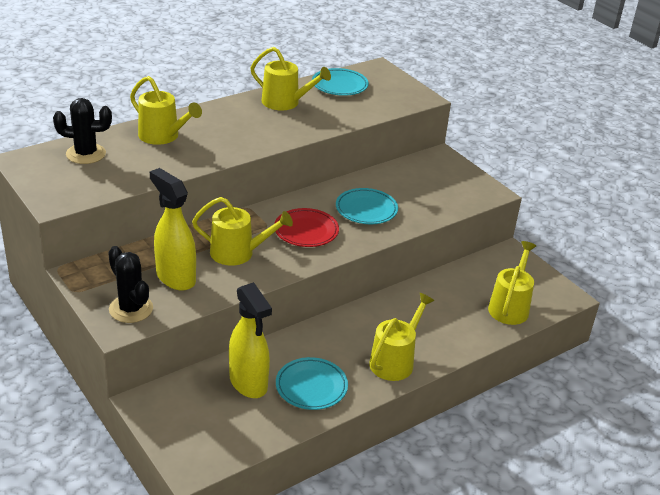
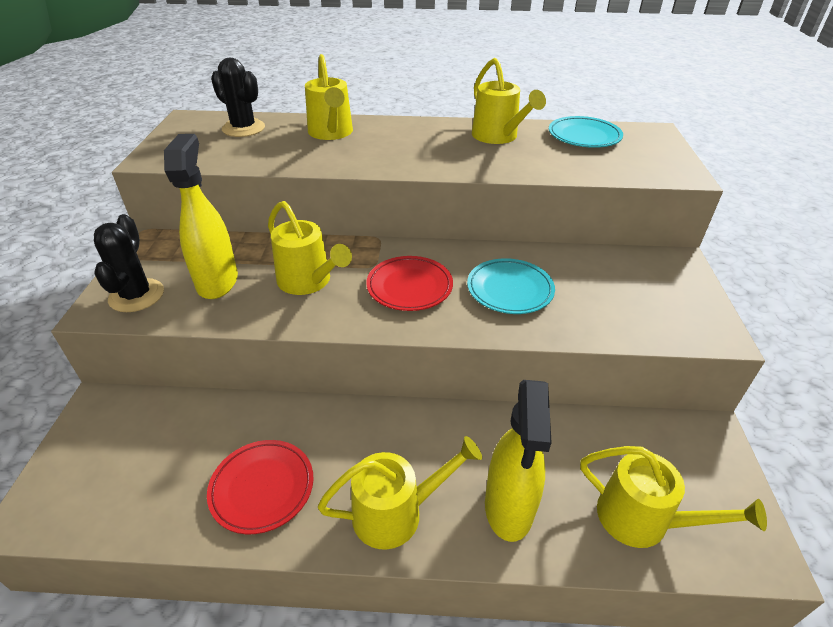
camera: 40 degrees right, 5 degrees up
yellow spray bottle [229,282,272,398] -> yellow spray bottle moved to [485,380,552,542]
turquoise plate [276,357,348,410] -> red plate [207,440,314,534]
yellow watering can [488,241,536,325] -> yellow watering can turned 60 degrees clockwise [580,446,767,548]

